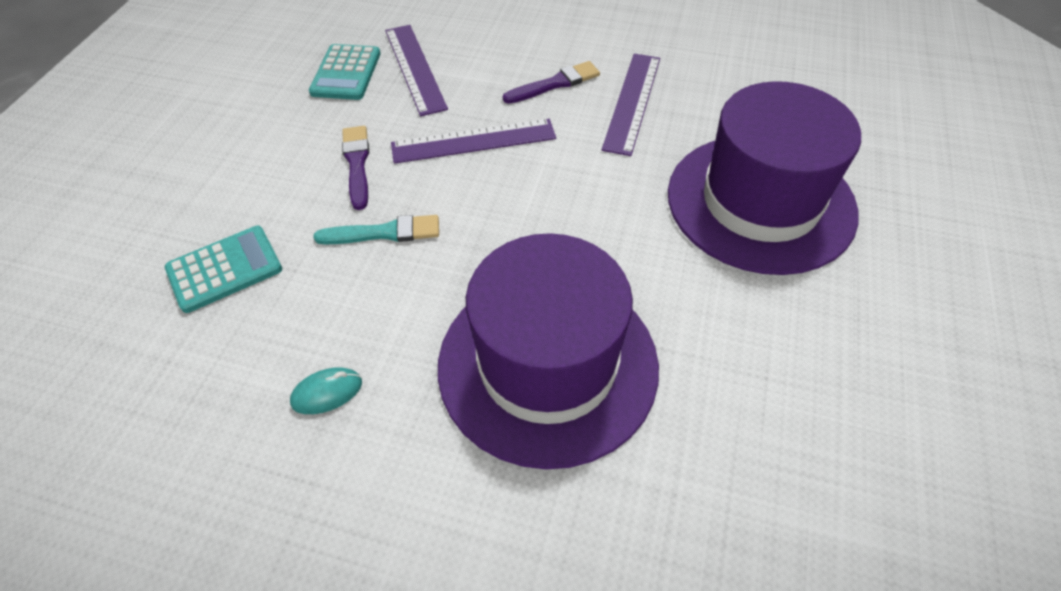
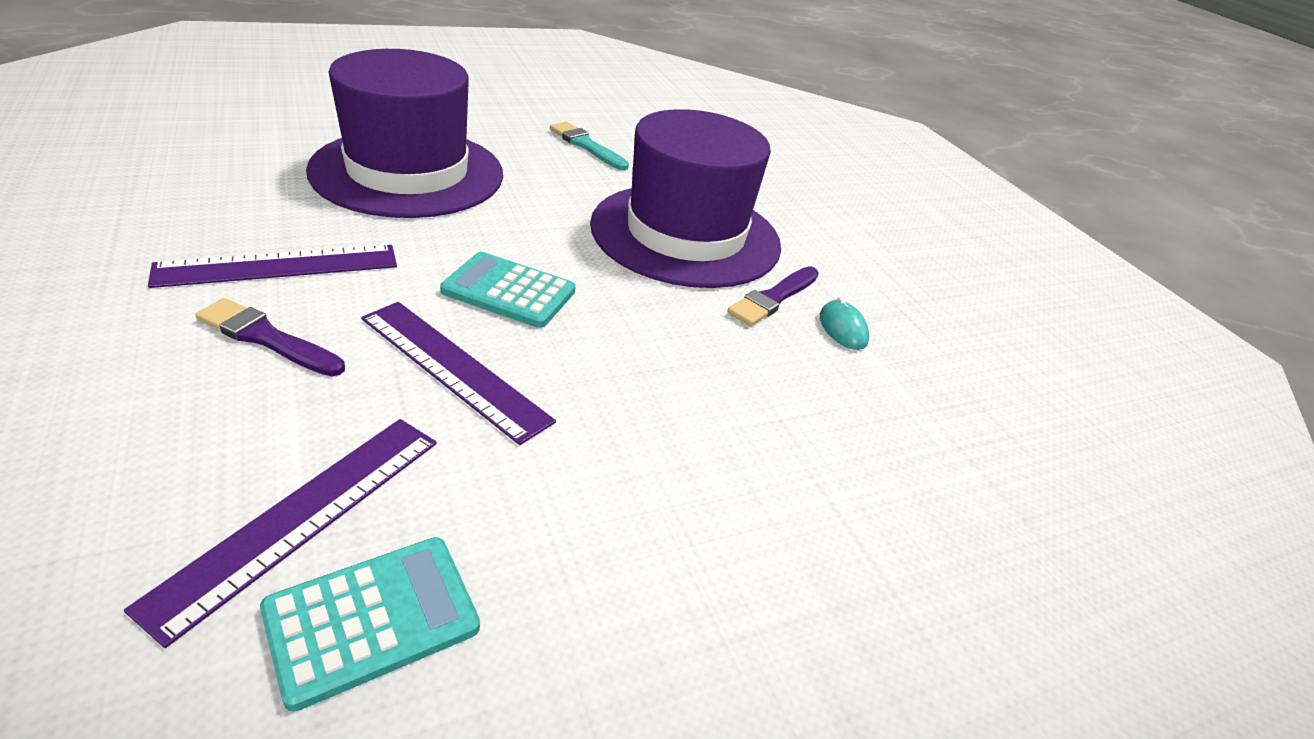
camera: 135 degrees left, 15 degrees down
turquoise calculator [165,226,282,313] -> turquoise calculator moved to [440,252,576,328]
turquoise mouse [290,367,362,414] -> turquoise mouse turned 45 degrees clockwise [820,297,869,350]
turquoise brush [313,215,439,244] -> turquoise brush moved to [550,122,629,170]
purple brush [342,126,369,210] -> purple brush moved to [727,266,819,326]

